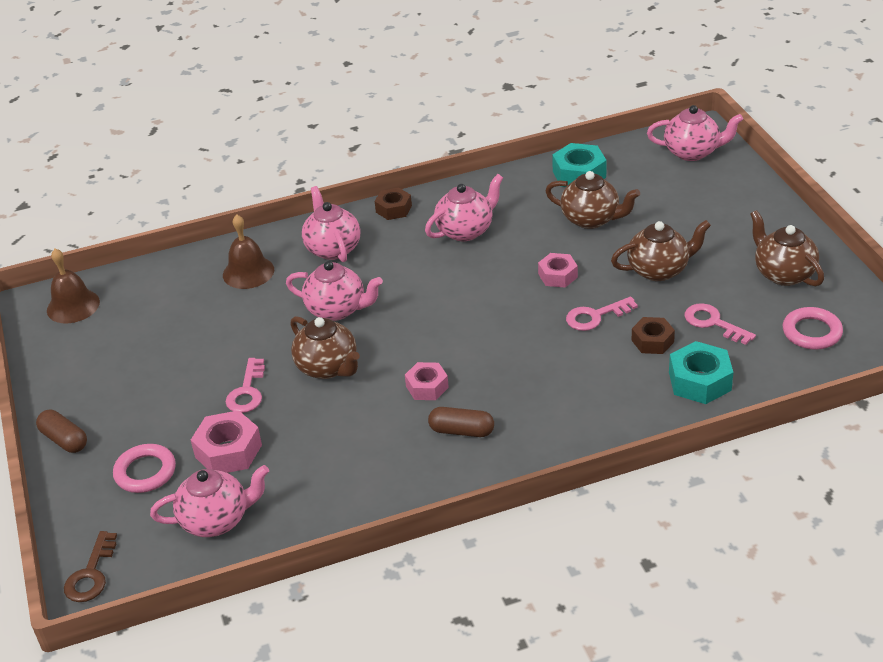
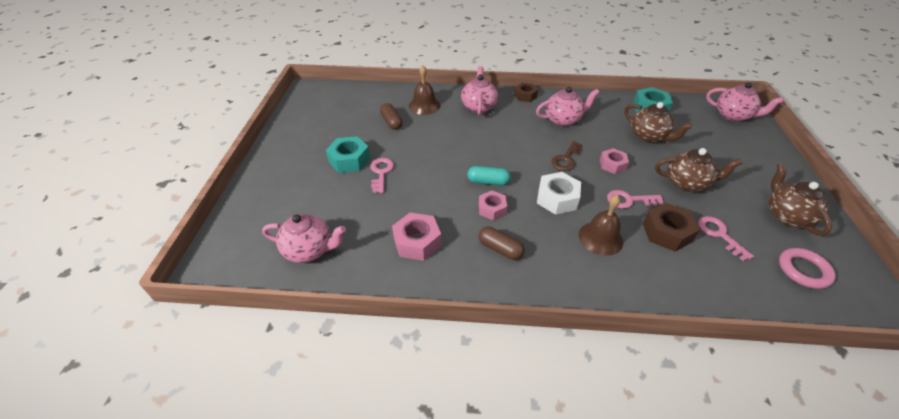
camera: 20 degrees right, 5 degrees up
brown capsule [36,410,87,453] -> brown capsule moved to [380,103,403,130]
brown bell [47,248,100,323] -> brown bell moved to [579,195,623,256]
brown key [64,531,117,602] -> brown key moved to [551,141,582,171]
pink ring [113,444,176,493] -> none
pink nut [191,410,262,473] -> pink nut moved to [392,212,441,261]
pink key [226,358,265,413] -> pink key turned 150 degrees clockwise [370,158,394,193]
pink teapot [286,261,383,321] -> none
brown teapot [290,316,360,379] -> none
brown nut [631,317,675,354] -> brown nut [643,203,700,251], size x1.51
turquoise nut [669,341,733,404] -> turquoise nut moved to [326,136,370,173]
none -> turquoise capsule [467,166,511,185]
none -> white nut [537,172,581,215]

